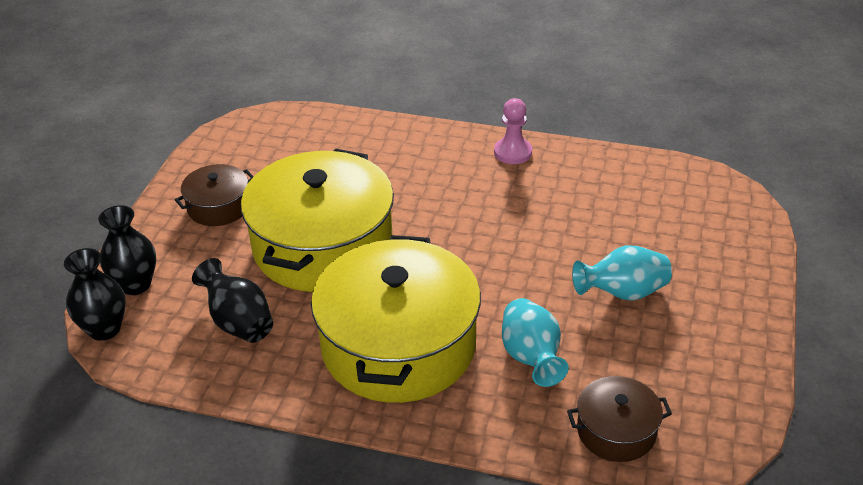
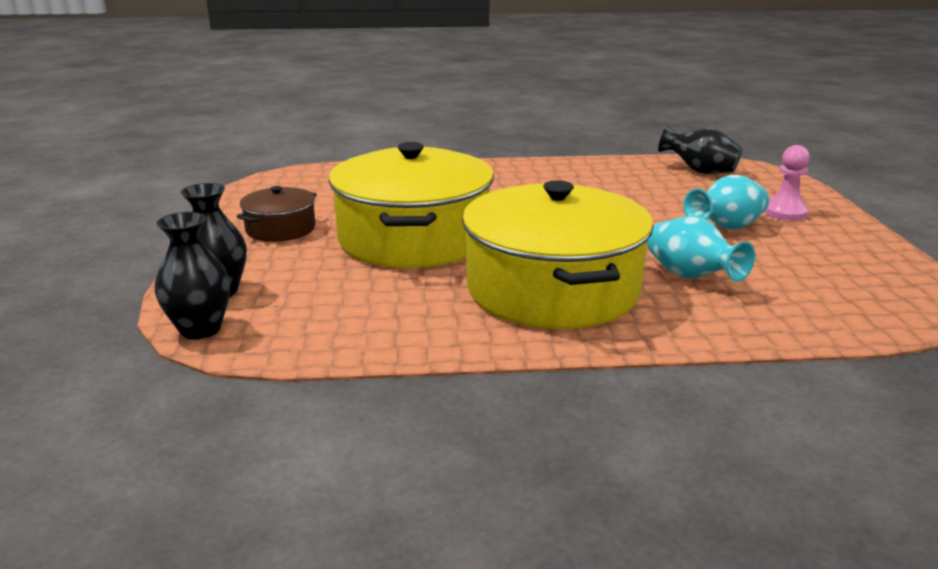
camera: 20 degrees left, 15 degrees down
black vase [192,258,273,343] -> black vase moved to [658,125,743,174]
pink pawn [494,98,532,164] -> pink pawn moved to [764,145,810,221]
brown pot [567,376,672,462] -> none

